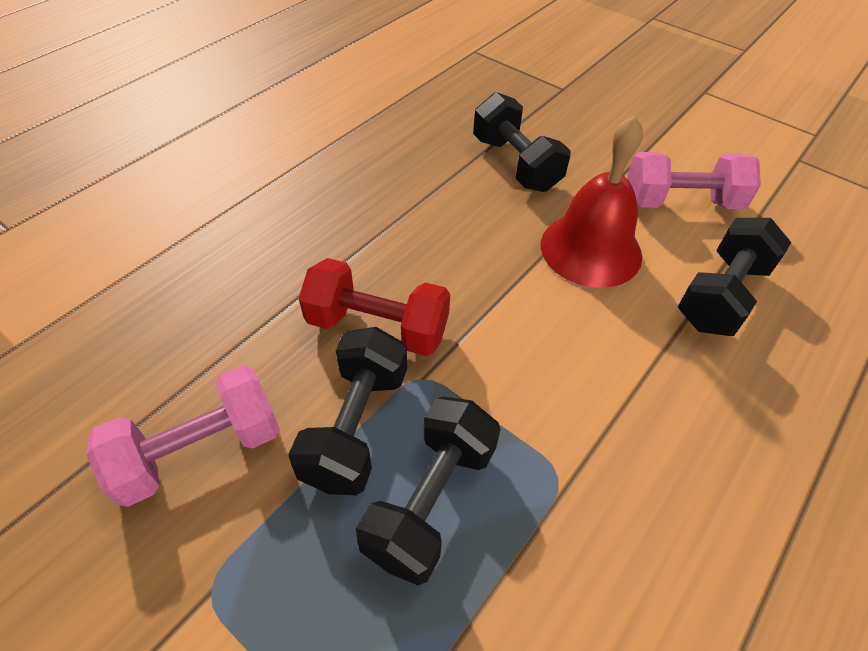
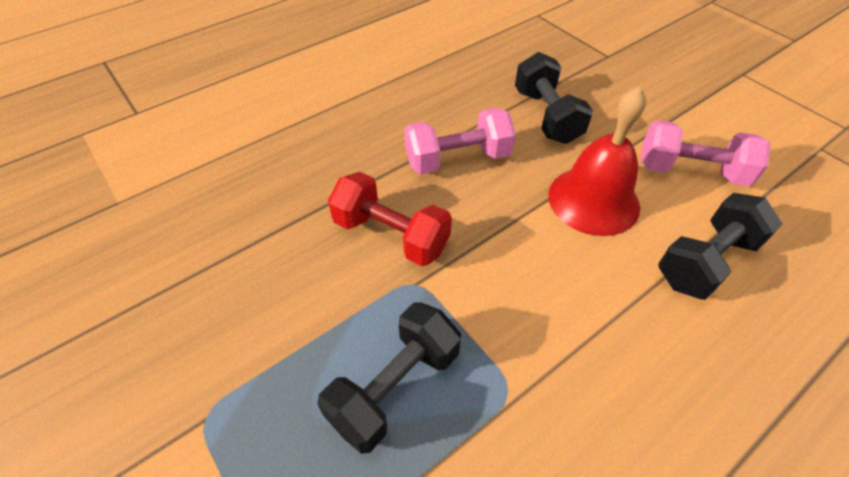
camera: 15 degrees right, 0 degrees up
pink dumbbell [86,365,280,507] -> pink dumbbell moved to [404,108,516,174]
black dumbbell [288,327,407,495] -> none

